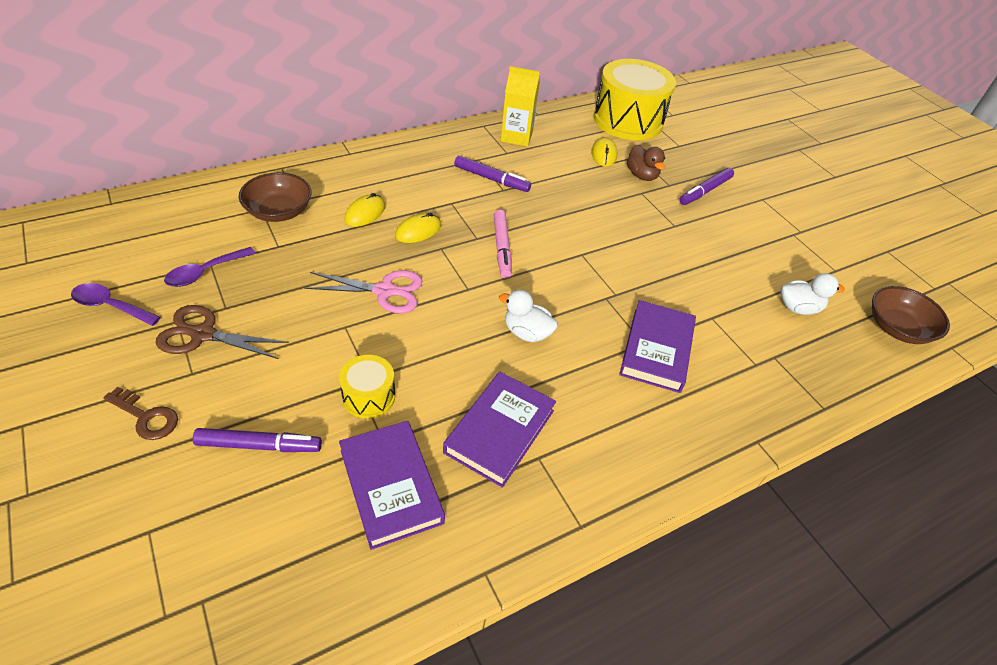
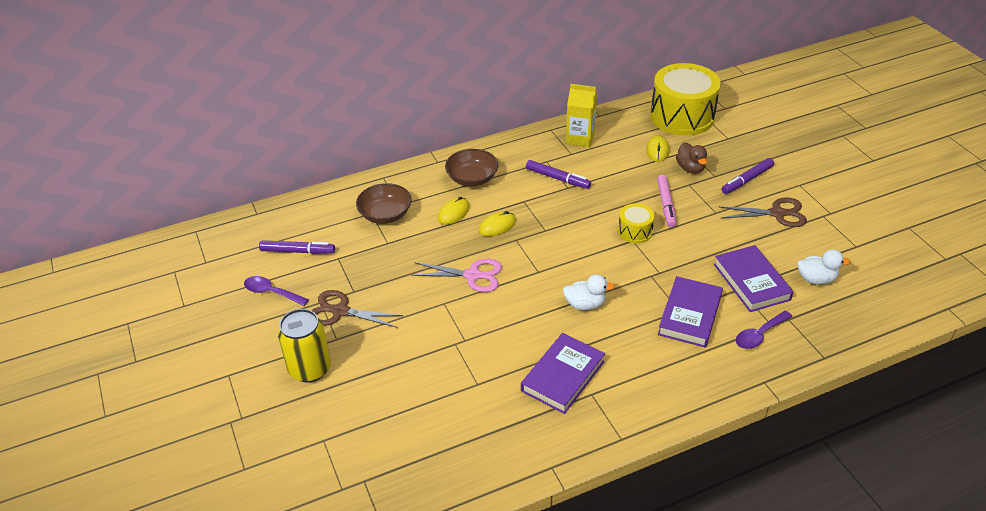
camera: 10 degrees right, 5 degrees down
brown key [103,387,178,440] -> yellow can [278,309,331,382]
purple spoon [164,247,256,287] -> purple spoon moved to [736,311,792,349]
purple marker [193,428,322,452] -> purple marker moved to [259,240,335,254]
yellow drum [339,355,395,418] -> yellow drum moved to [618,203,655,243]
purple book [339,421,445,550] -> purple book moved to [714,245,794,312]
pink marker [494,210,512,278] -> pink marker moved to [657,175,676,228]
white duck [499,290,558,342] -> white duck turned 150 degrees clockwise [563,275,615,310]
brown bowl [872,286,950,344] -> brown bowl moved to [445,149,498,186]
none -> brown scissors [719,198,807,227]

